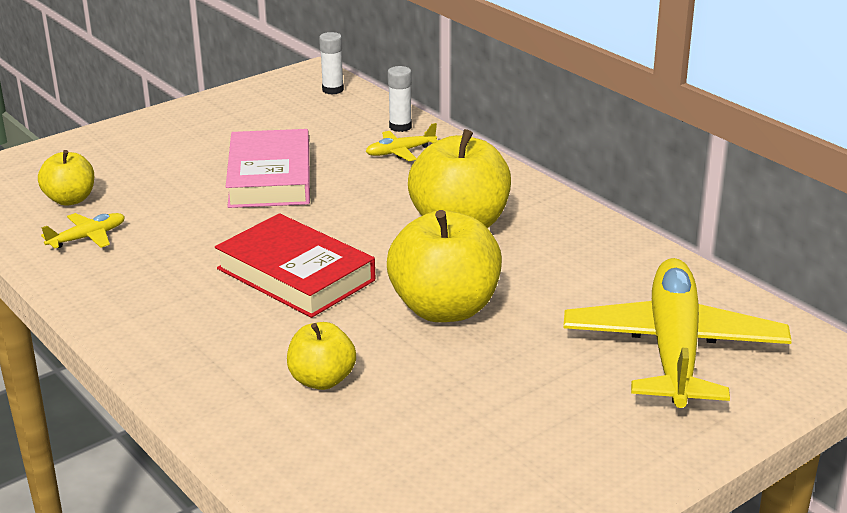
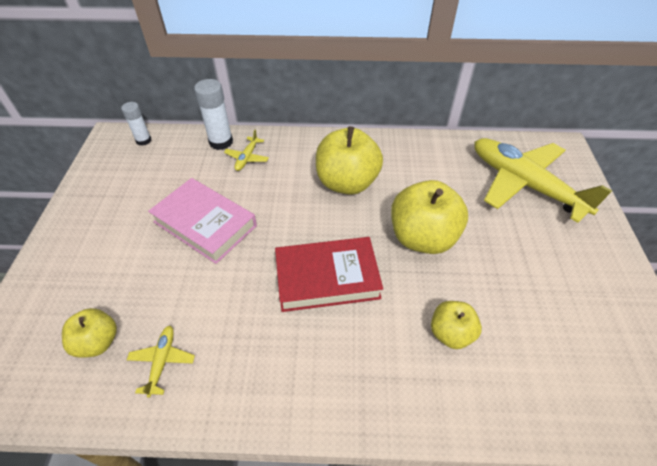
camera: 50 degrees left, 20 degrees up
white glue stick [388,66,412,132] -> white glue stick [194,79,233,150], size x1.56

